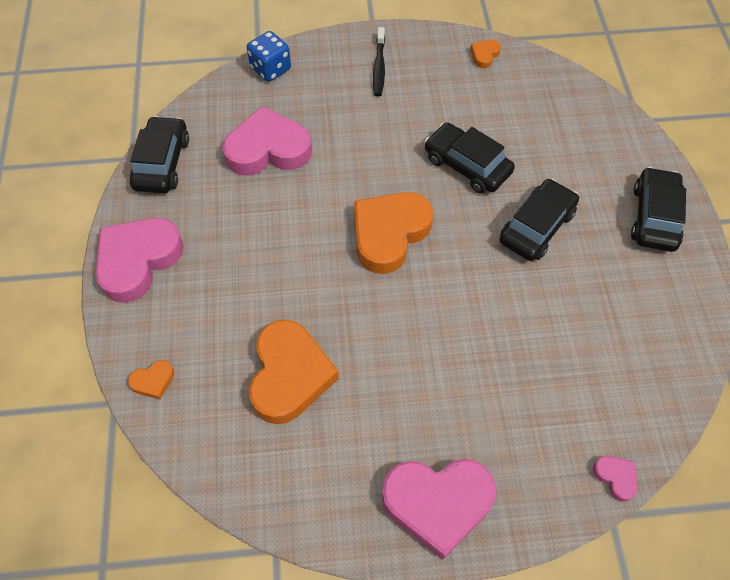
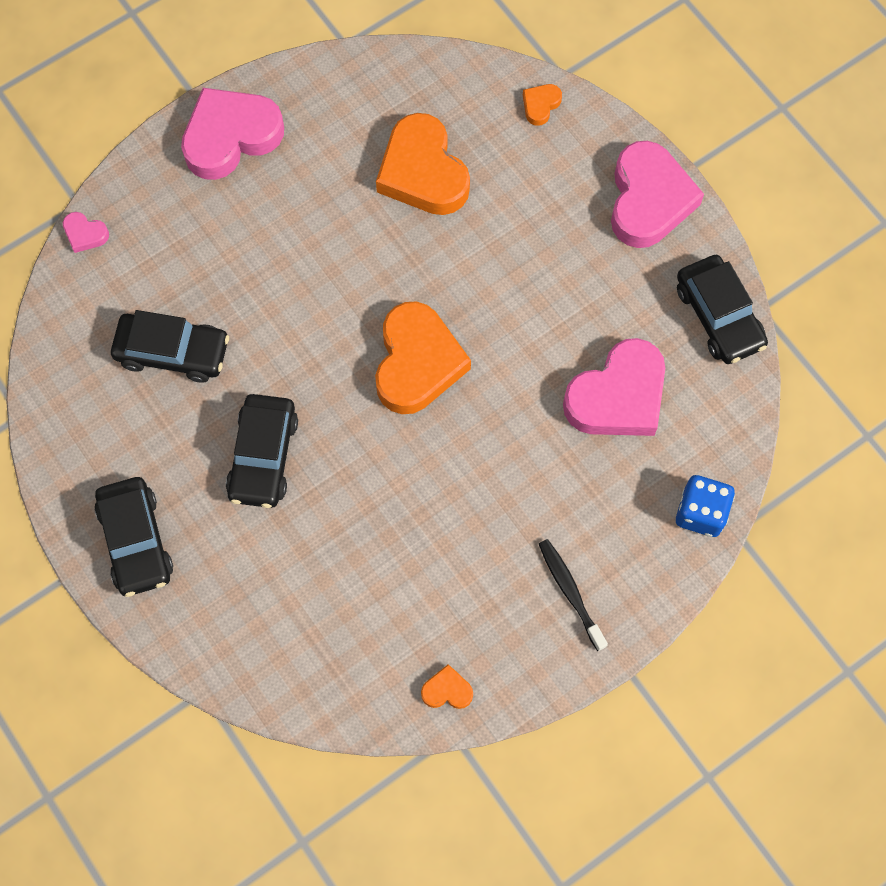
camera: 150 degrees right, 10 degrees up
black car [425,122,515,194] -> black car moved to [111,310,229,382]
orange heart [470,40,501,68] -> orange heart turned 90 degrees counterclockwise [421,664,473,709]

